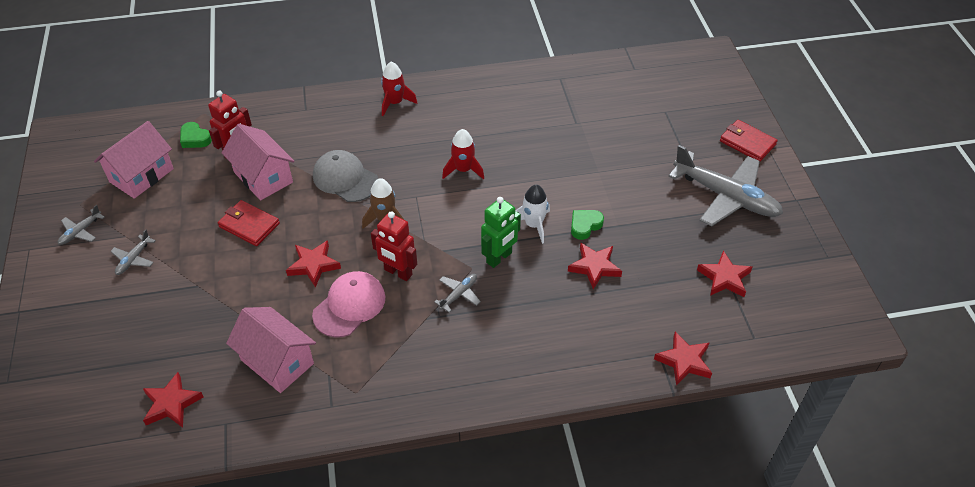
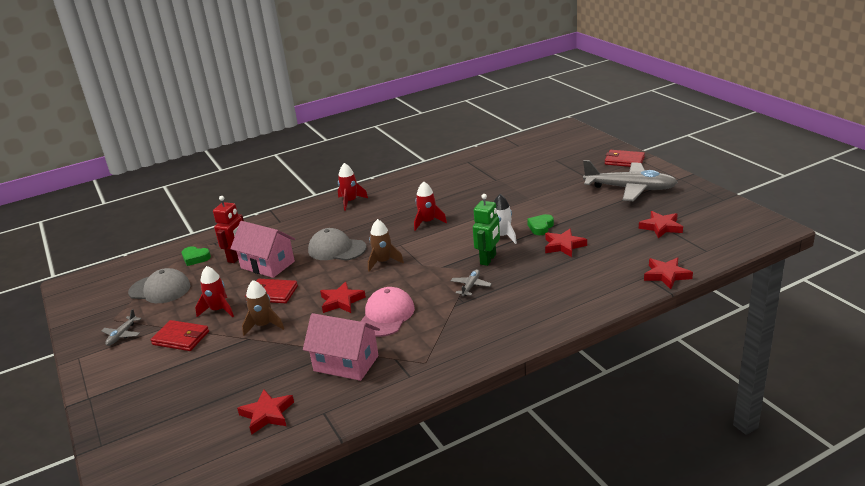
camera: 15 degrees left, 20 degrees down
pink house [94,121,174,199] -> grey cap [128,268,191,303]
grey plane [111,230,156,275] -> red wallet [151,320,209,351]
red robot [371,211,417,281] -> none
none -> red rocket [195,266,234,317]
none -> brown rocket [242,280,284,336]

